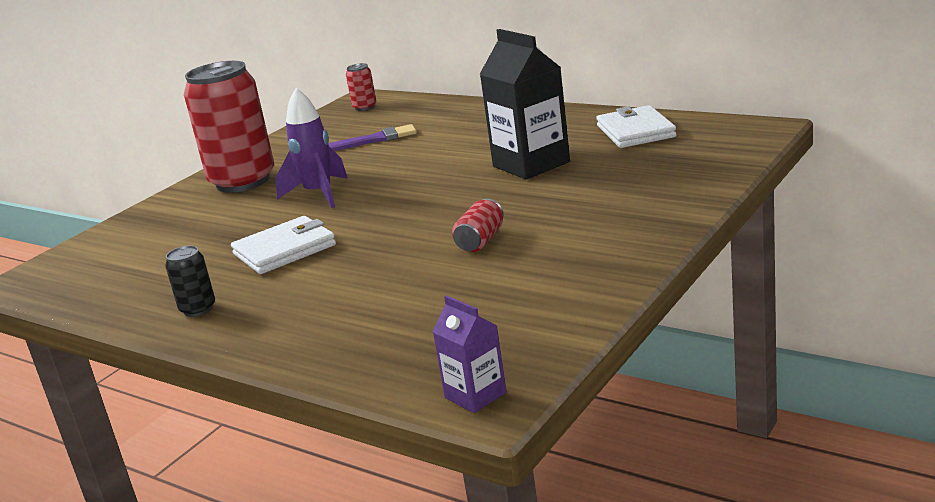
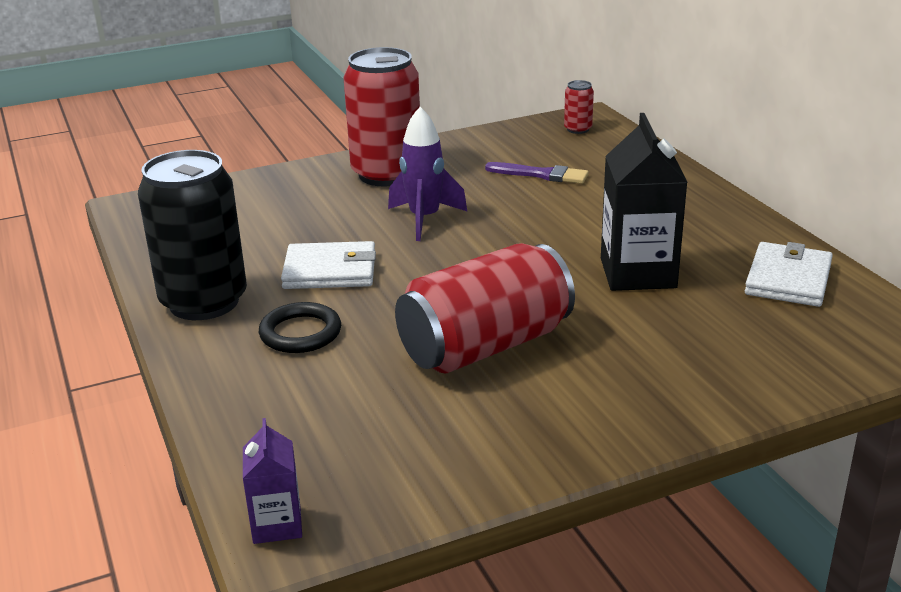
camera: 30 degrees right, 5 degrees up
black can [165,246,215,317] -> black can [138,150,247,320], size x2.36
red can [452,199,504,252] -> red can [395,243,575,374], size x2.36
none -> black ring [259,302,341,353]

